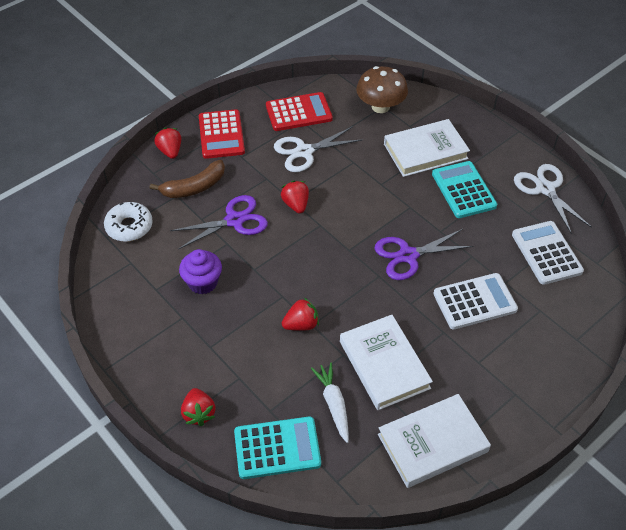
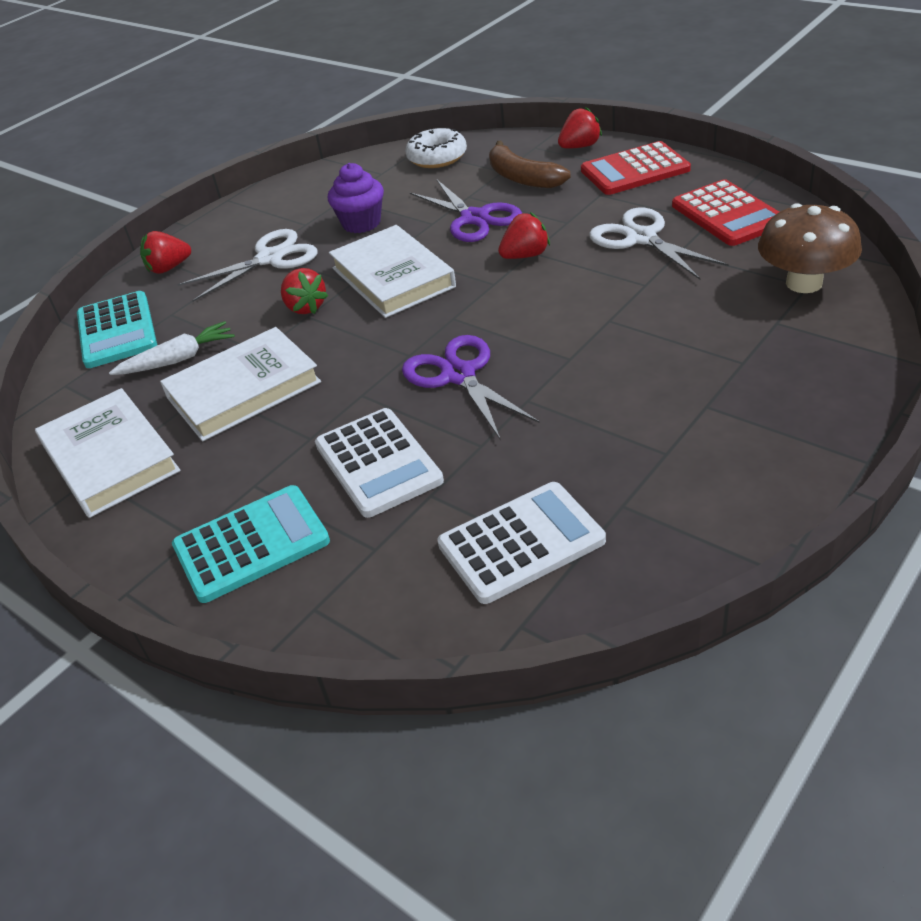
camera: 85 degrees right, 10 degrees down
white book [384,119,470,177] -> white book moved to [329,225,456,318]
turquoise calculator [432,161,497,218] -> turquoise calculator moved to [172,485,330,603]
white scissors [514,164,592,235] -> white scissors moved to [177,229,317,302]

